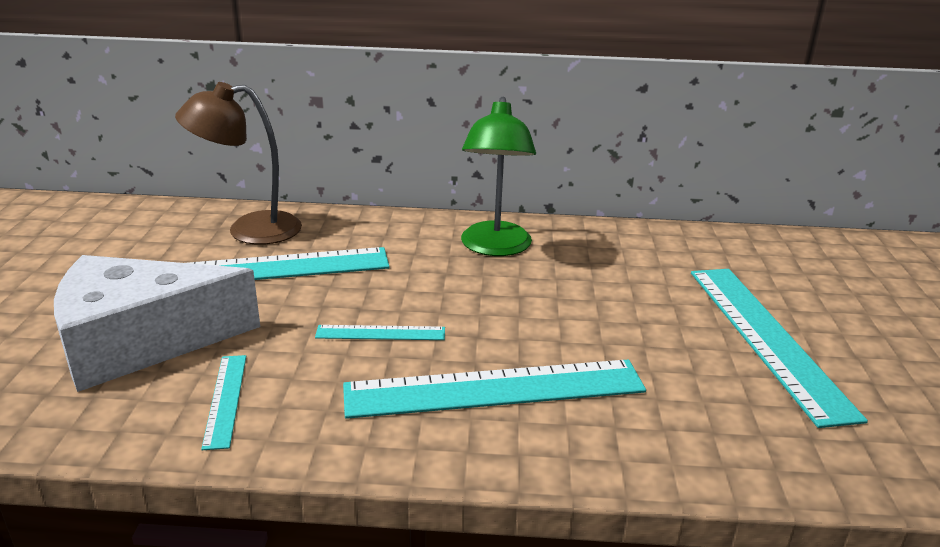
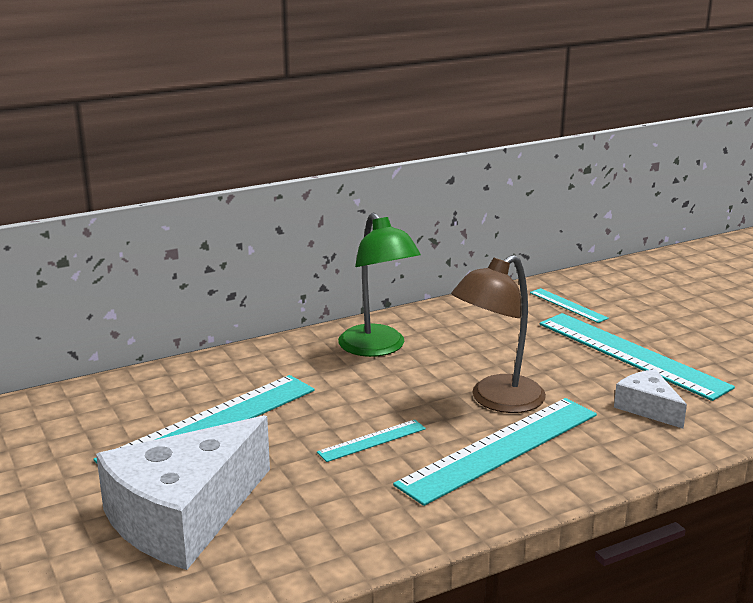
camera: 30 degrees left, 5 degrees down
brown lamp [175,82,302,245] -> brown lamp moved to [451,255,546,413]
turquoise ruler [201,355,246,450] -> turquoise ruler moved to [530,288,609,323]
none -> white cheese [614,369,687,429]

